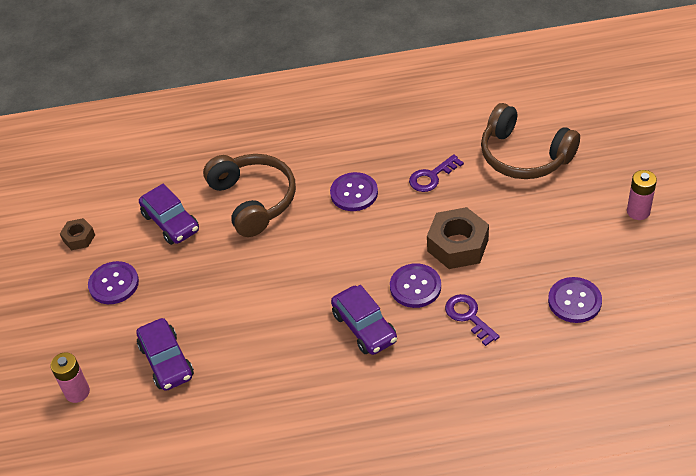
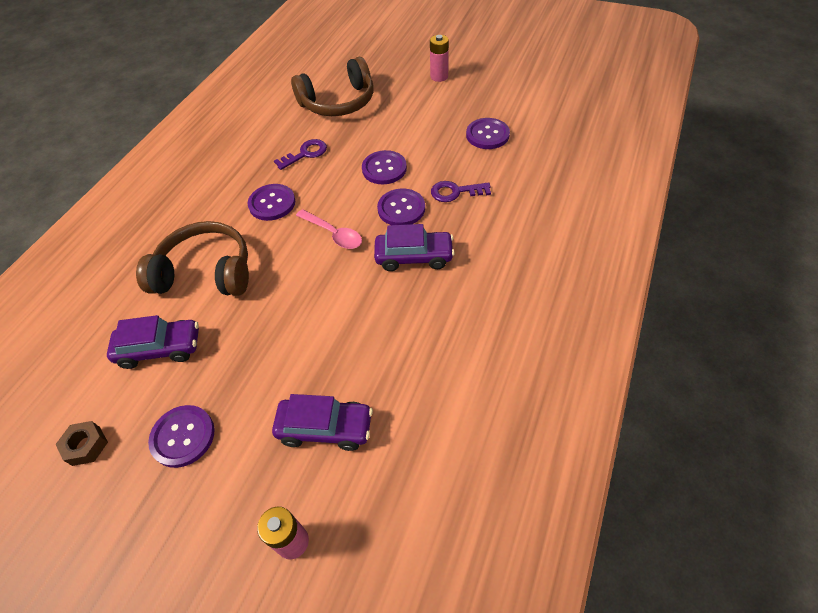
camera: 60 degrees left, 5 degrees up
purple key [409,154,464,192] -> purple key turned 120 degrees counterclockwise [274,139,327,170]
brown nut [427,207,489,269] -> purple button [362,150,407,184]
none -> pink spoon [296,209,362,249]

